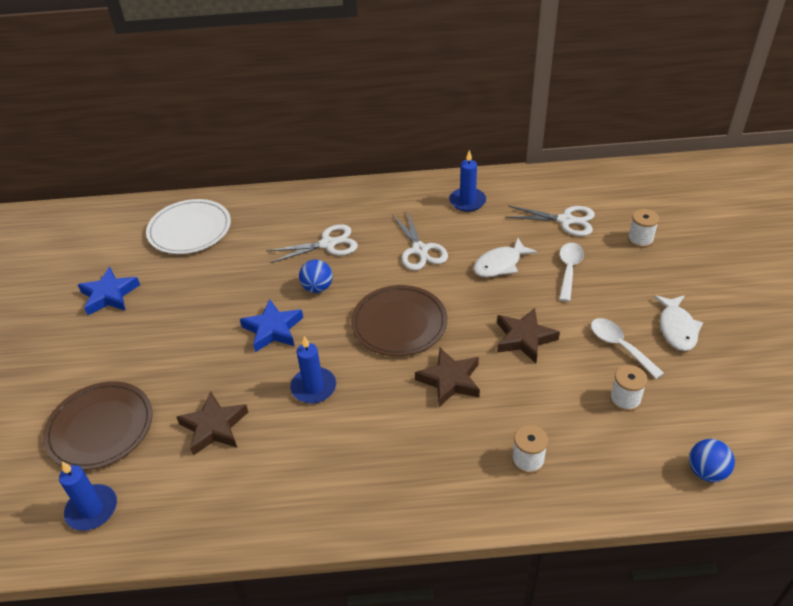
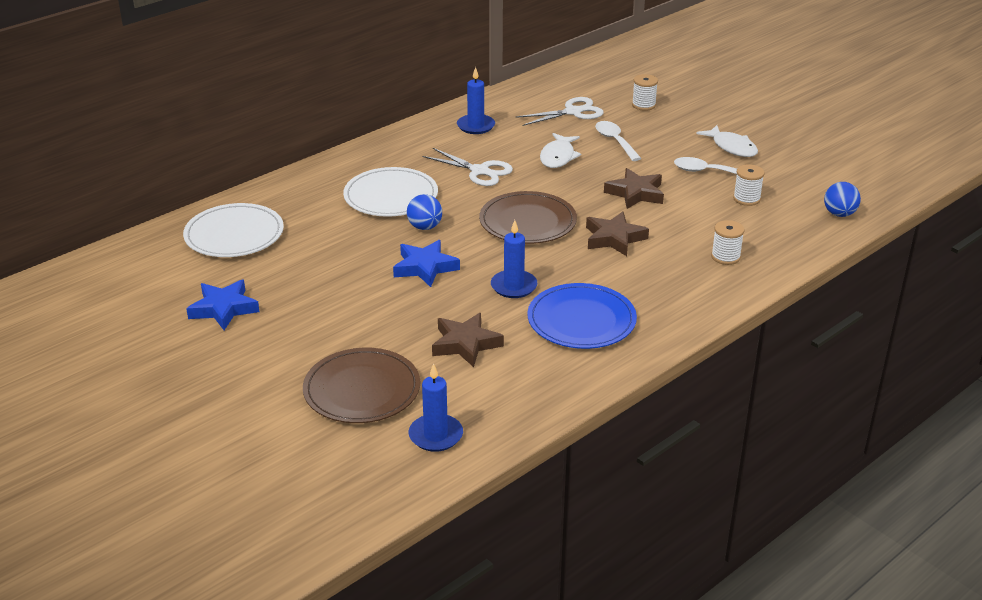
camera: 40 degrees left, 10 degrees down
white scissors [267,224,358,263] -> white plate [343,167,438,217]
none -> blue plate [527,283,637,349]

